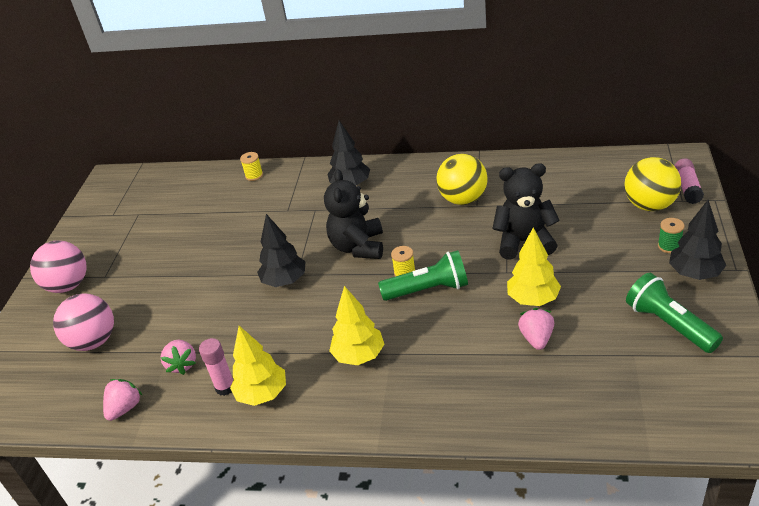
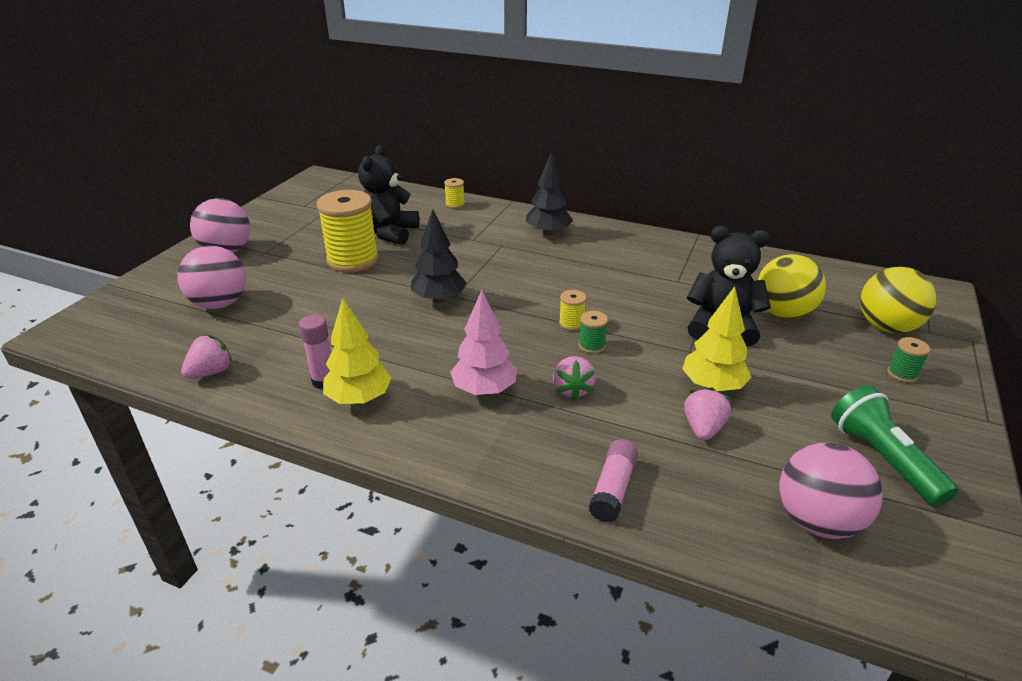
camera: 10 degrees right, 5 degrees down
pink strawberry [161,340,196,375] -> pink strawberry moved to [553,356,596,401]
black teddy bear [324,169,383,259] -> black teddy bear moved to [358,145,419,245]
yellow tree [329,286,384,365] -> pink tree [450,290,517,396]
green flashlight [378,250,468,301] -> green spool [579,311,608,354]
yellow ball [436,154,488,205] -> yellow ball moved to [758,254,826,319]
black tree [669,200,726,280] -> none
pink glue stick [675,158,704,204] -> pink glue stick moved to [589,439,638,522]
none -> yellow spool [317,190,379,272]
none -> pink ball [779,443,883,539]

